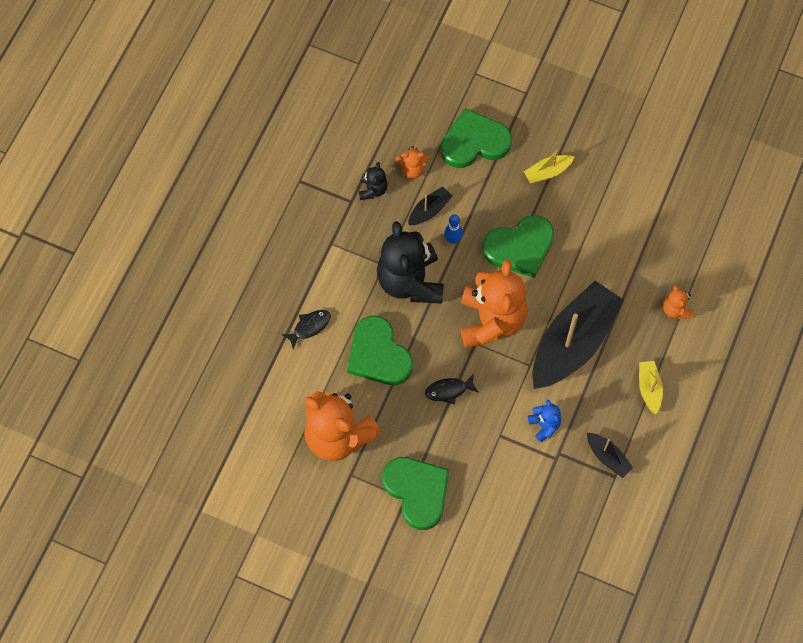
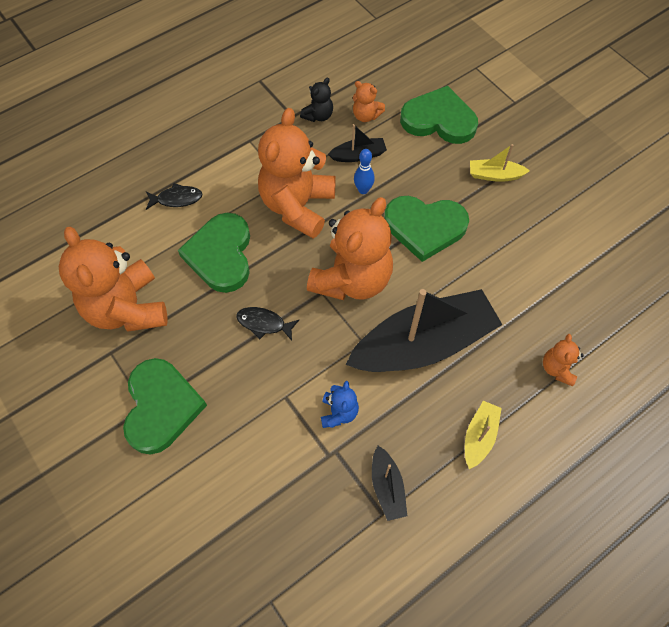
camera: 30 degrees right, 5 degrees down
black teddy bear [377,221,444,304] -> orange teddy bear [258,108,336,238]

